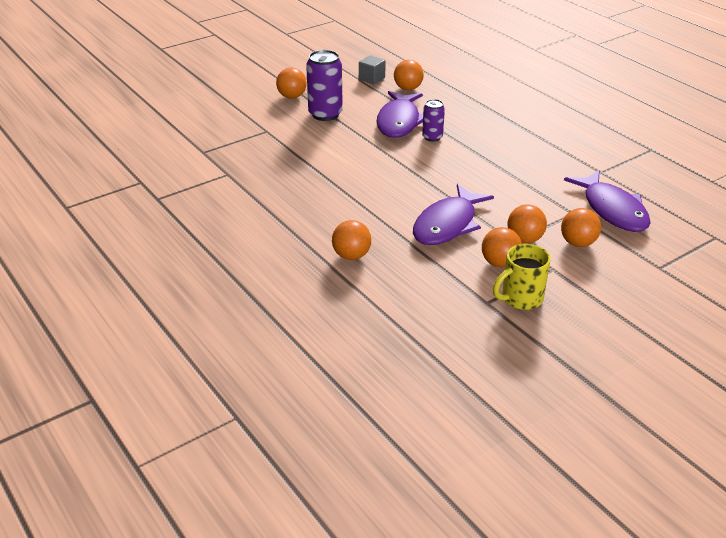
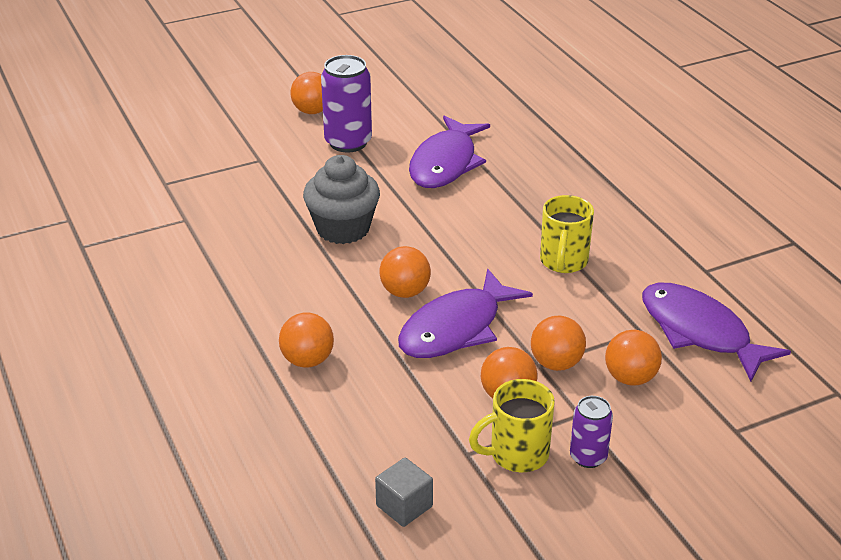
camera: 10 degrees right, 0 degrees up
grey cube [359,55,386,84] -> grey cube moved to [375,458,433,527]
orange ball [394,60,424,90] -> orange ball moved to [379,246,431,298]
purple can [422,99,445,142] -> purple can moved to [570,396,613,468]
purple fish [564,170,651,232] -> purple fish turned 150 degrees clockwise [642,283,791,382]
none -> grey cupcake [303,155,380,244]
none -> yellow mug [540,195,594,273]

